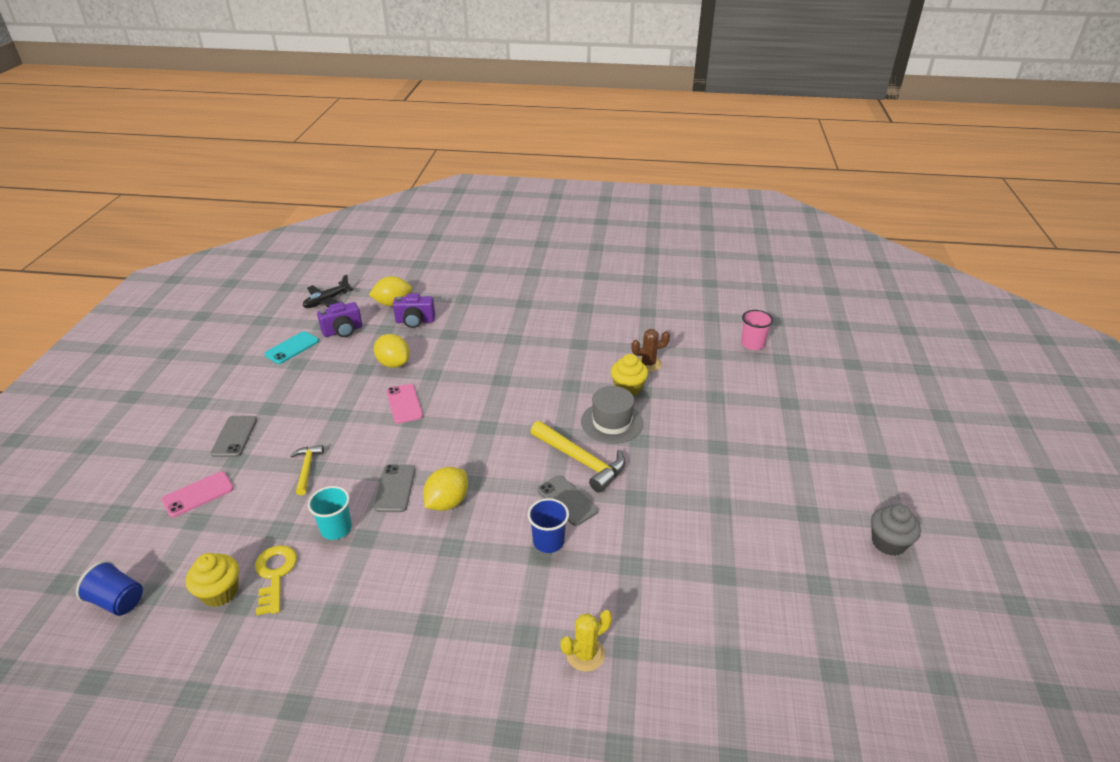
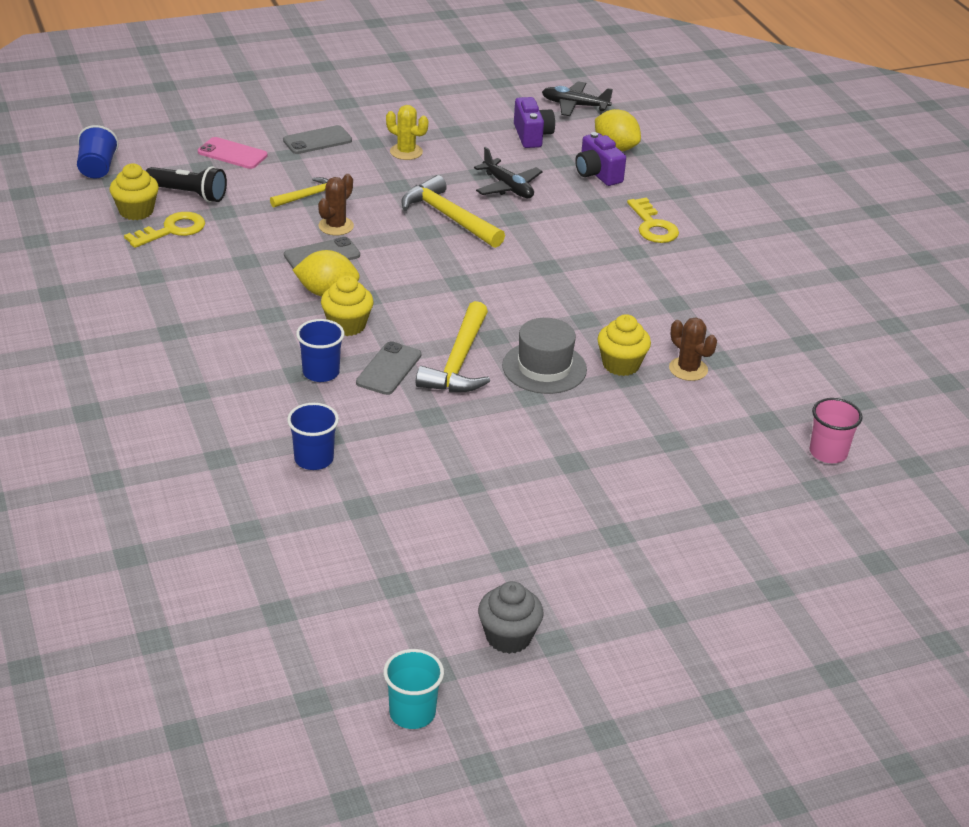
camera: 60 degrees right, 0 degrees up
turquoise phone [264,331,319,364] -> none
turquoise cup [308,486,352,540] -> turquoise cup moved to [383,649,444,729]
purple camera [317,302,362,337] -> purple camera turned 135 degrees counterclockwise [514,97,555,148]
yellow lemon [374,334,410,368] -> black plane [474,147,543,198]
pink phone [386,384,423,424] -> yellow hammer [401,175,505,248]
yellow cactus [561,610,612,672] -> yellow cactus moved to [386,105,428,160]
none -> black flashlight [146,166,227,202]
none -> blue cup [287,403,339,470]
none -> brown cactus [318,174,354,235]
none -> yellow cupcake [321,275,374,336]
none -> yellow key [627,198,679,243]

